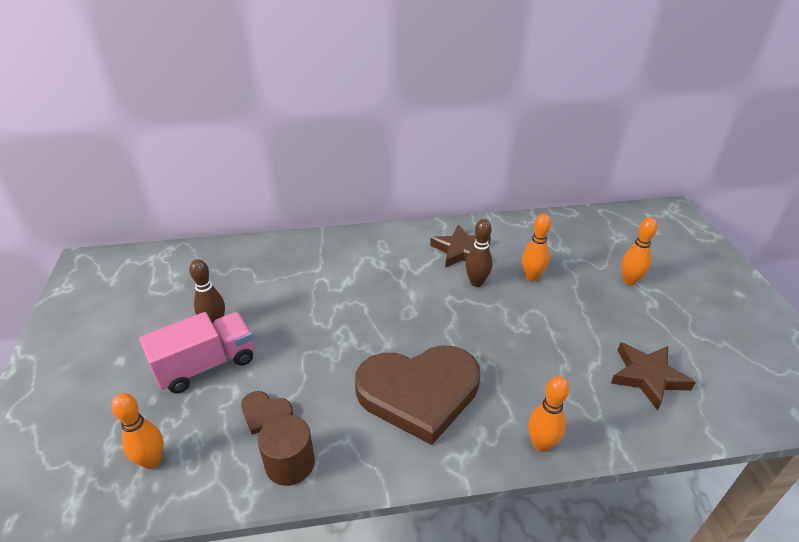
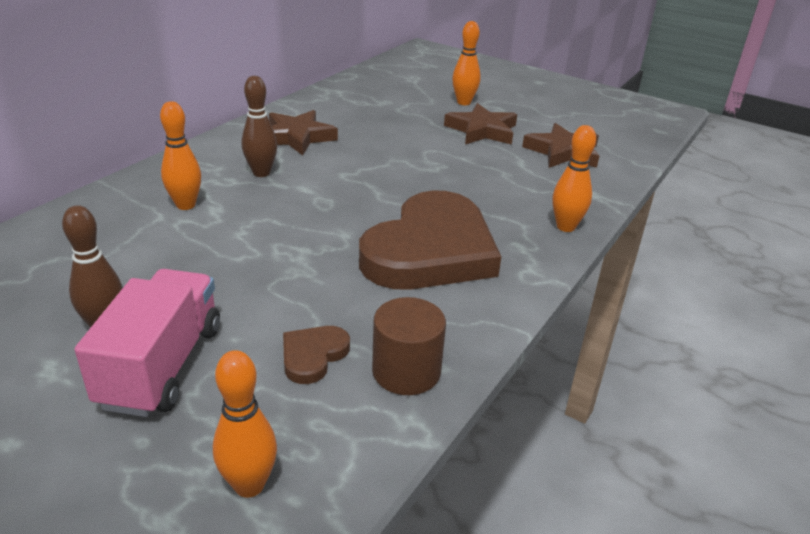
camera: 50 degrees left, 5 degrees down
brown heart [241,391,293,435] -> brown heart turned 150 degrees clockwise [283,326,350,384]
brown bowling pin [466,219,493,287] -> brown bowling pin moved to [242,76,277,177]
orange bowling pin [522,214,551,281] -> orange bowling pin moved to [160,101,201,210]
none -> brown star [444,103,517,144]

